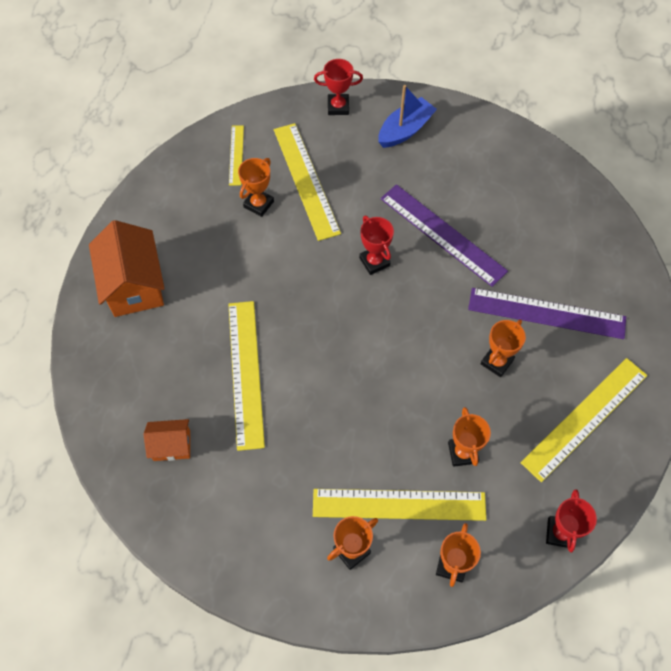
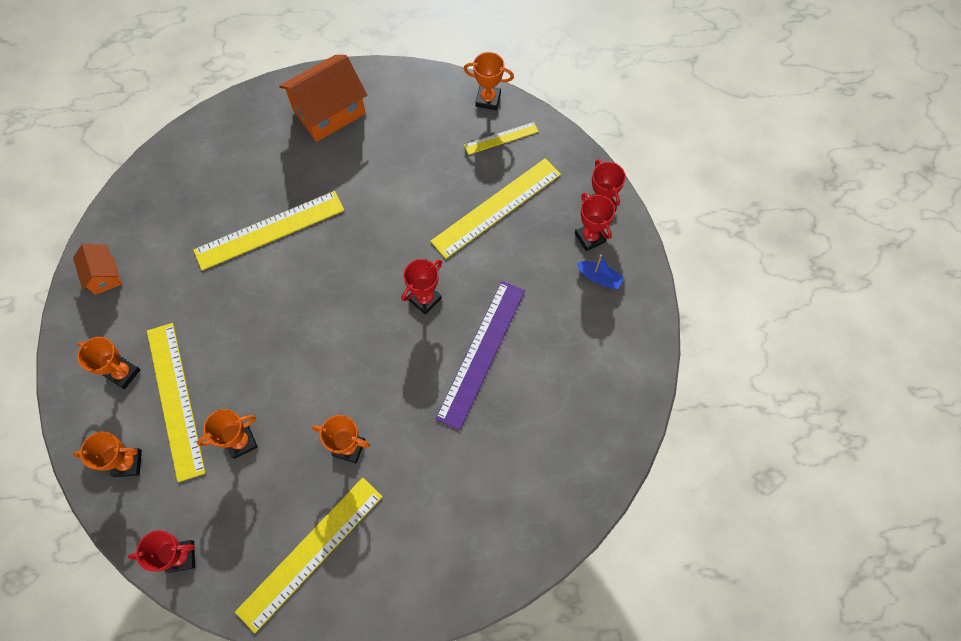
camera: 70 degrees right, 5 degrees up
orange house [144,419,190,461] -> orange house moved to [73,244,122,295]
orange trophy [238,158,274,217] -> orange trophy moved to [464,52,514,110]
blue boat [379,85,437,148] -> blue boat [577,255,624,289], size x0.61
purple ruler [468,288,626,339] -> none
yellow ruler [521,358,648,482] -> yellow ruler turned 75 degrees counterclockwise [235,478,383,633]
none -> red trophy [575,193,615,251]

